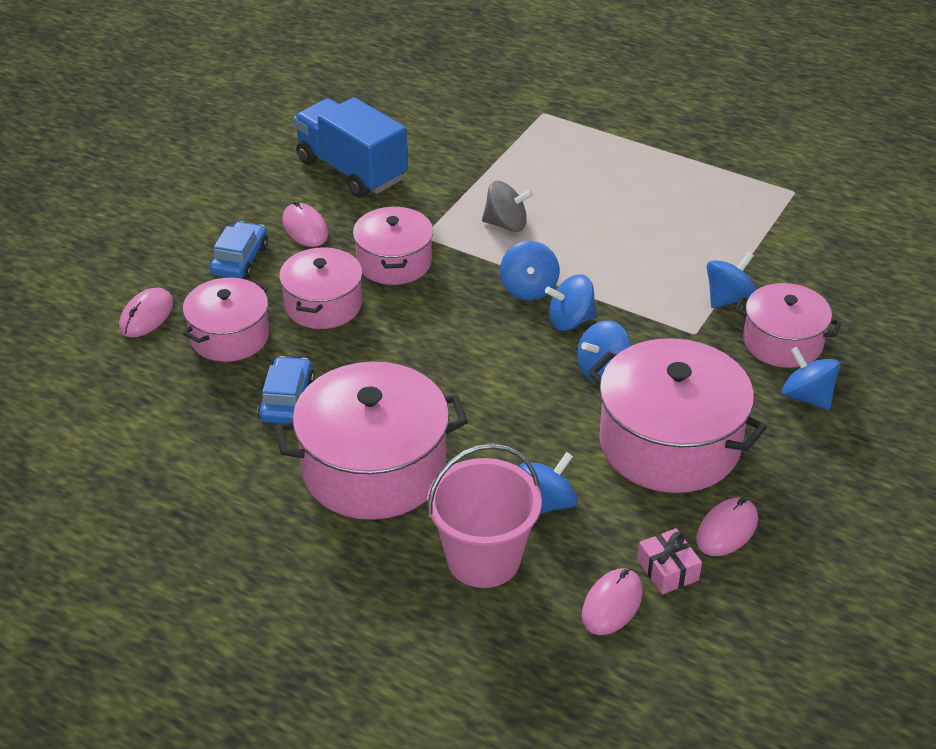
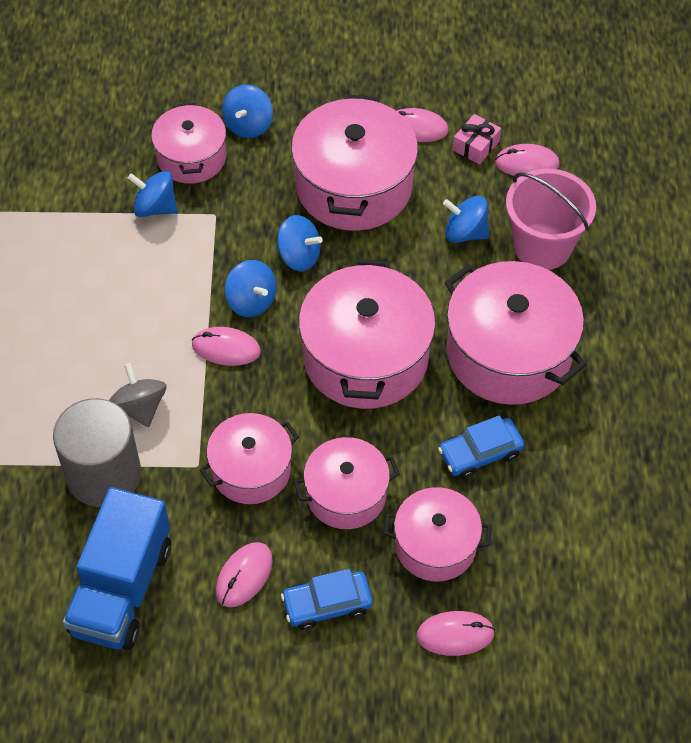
camera: 120 degrees left, 15 degrees up
blue spinning top [500,241,560,301] -> pink mouse [192,327,261,366]
none -> grey cylinder [53,398,141,507]
none -> pink pot [299,259,436,409]

